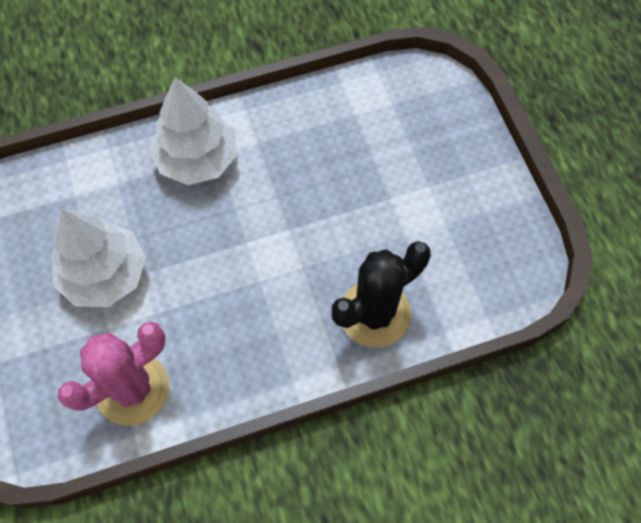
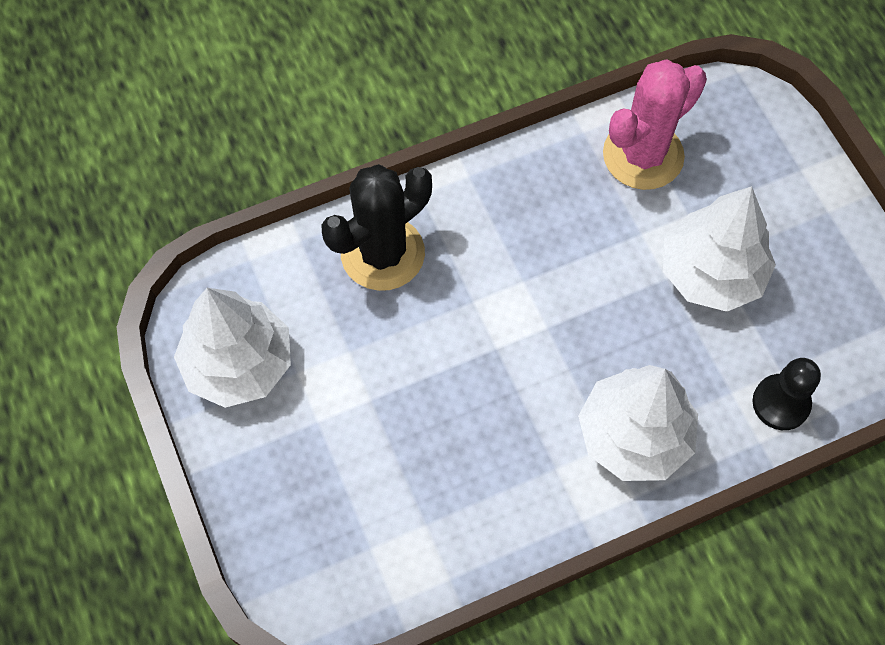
camera: 175 degrees right, 0 degrees up
none -> white tree [174,288,291,408]
none -> black pawn [753,358,821,430]

